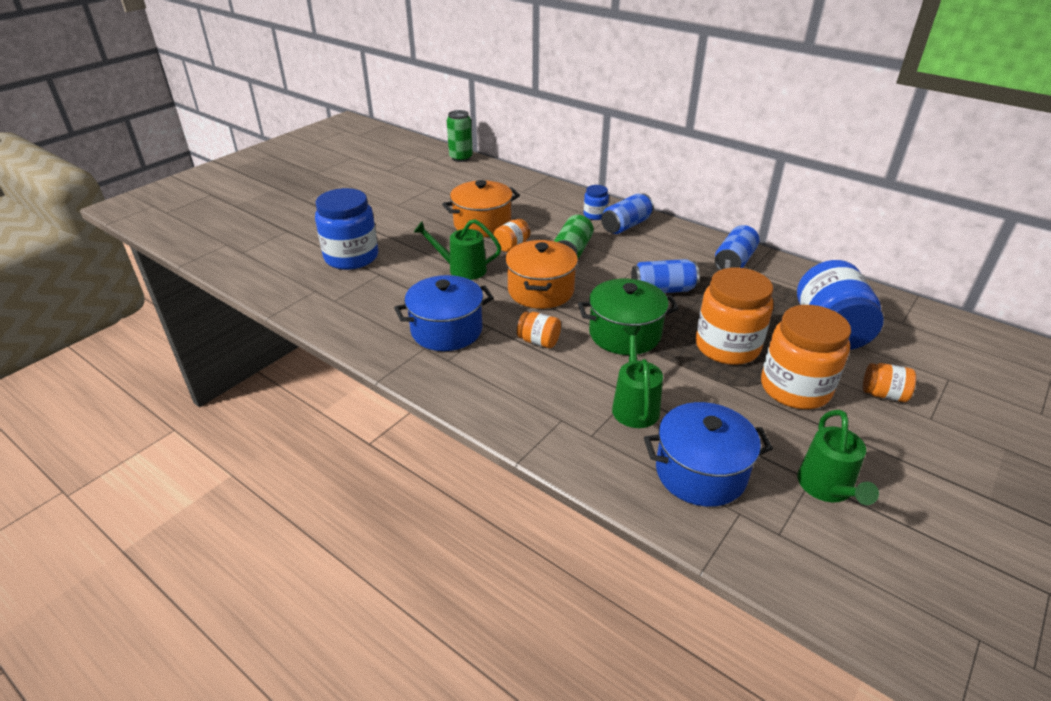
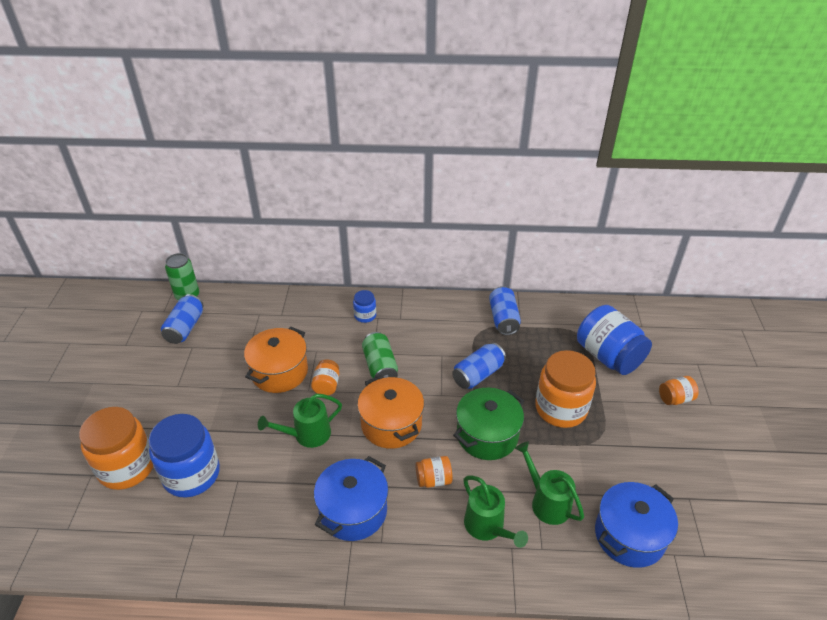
camera: 35 degrees left, 5 degrees up
blue can [601,194,654,234] -> blue can moved to [161,294,204,344]
orange jar [761,305,851,409] -> orange jar moved to [79,407,153,490]
green watering can [797,410,879,505] -> green watering can moved to [463,476,528,548]

